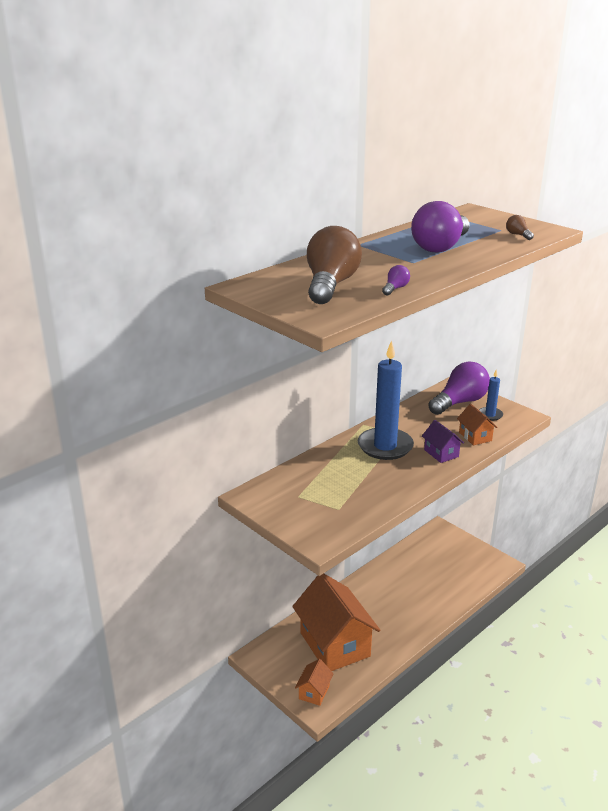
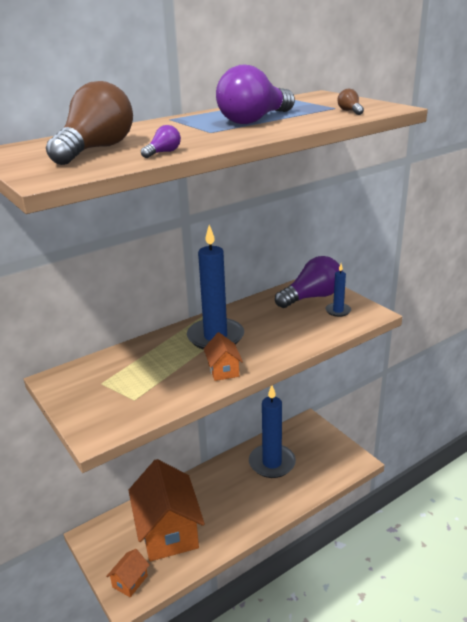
camera: 10 degrees right, 0 degrees up
purple house [422,420,464,463] -> none
orange house [457,404,498,445] -> orange house moved to [204,333,243,381]
none -> blue candle [249,386,296,478]

